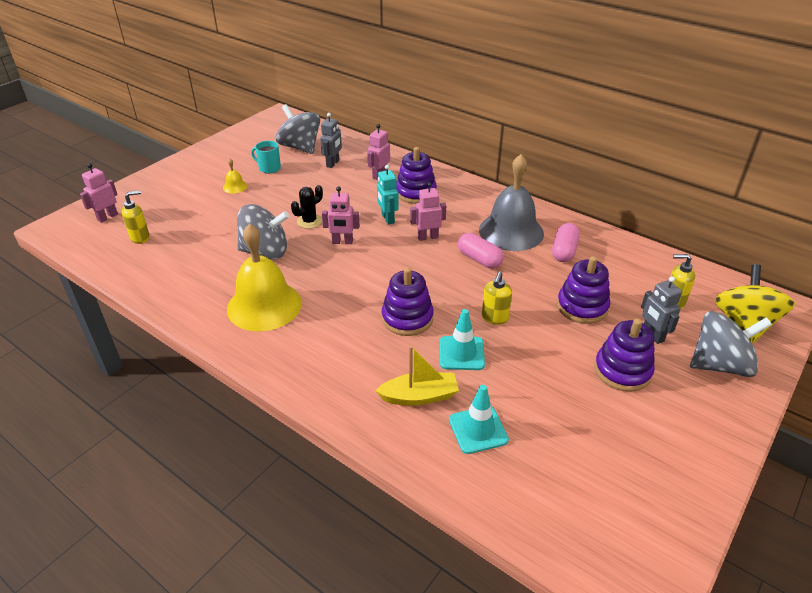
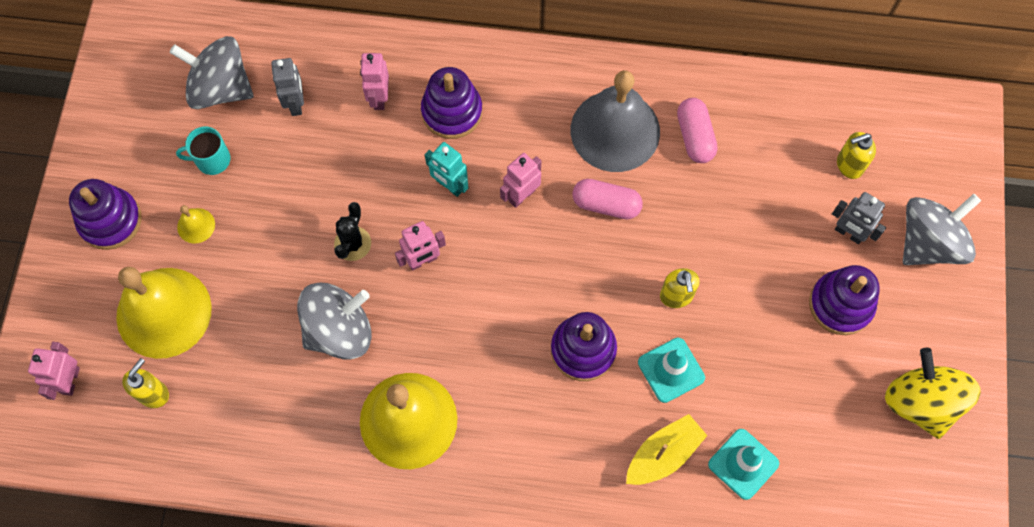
camera: 30 degrees left, 30 degrees up
purple stacking toy [557,256,610,324] -> purple stacking toy moved to [69,179,142,250]
yellow spinning top [715,264,795,343] -> yellow spinning top moved to [885,348,981,439]
none -> yellow bell [116,267,212,359]

